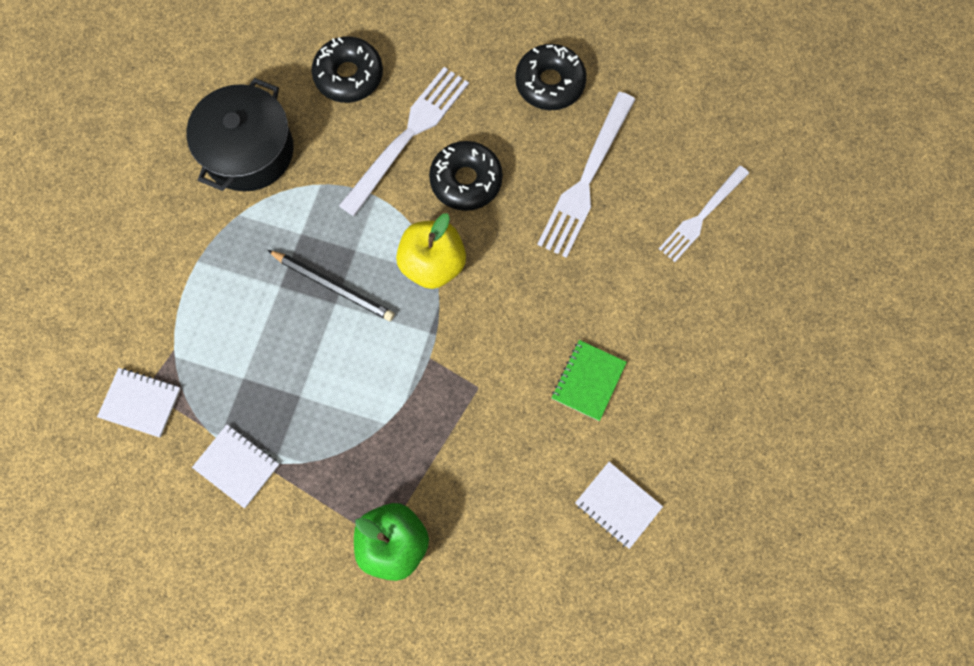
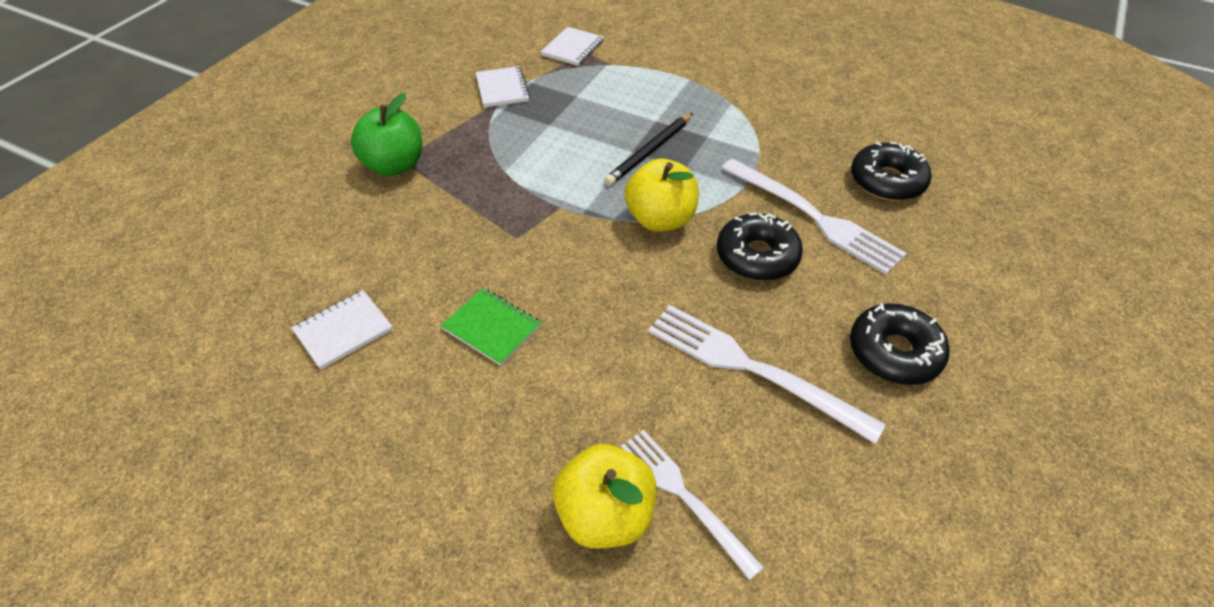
camera: 100 degrees right, 25 degrees down
black pot [186,78,293,191] -> none
white notebook [192,425,279,508] -> white notebook turned 60 degrees counterclockwise [476,66,530,107]
none -> yellow apple [553,444,656,548]

